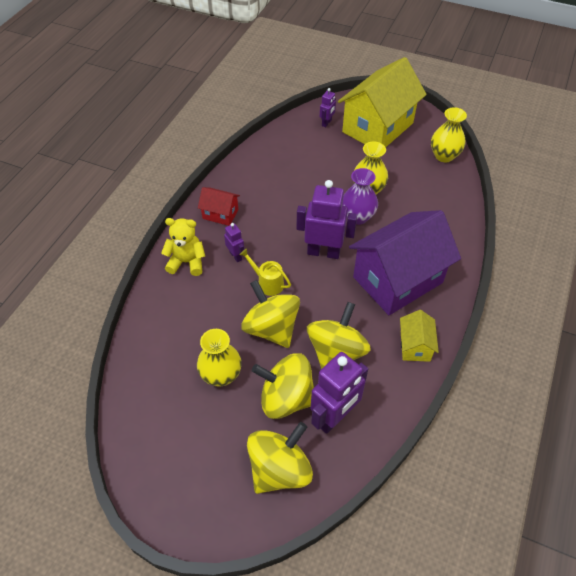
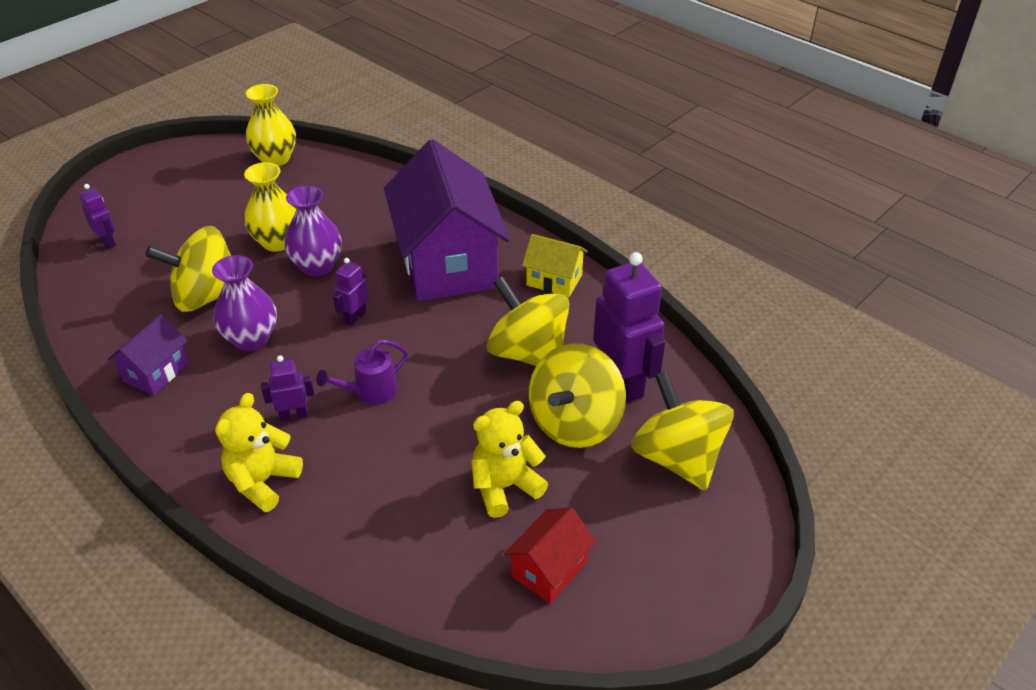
camera: 70 degrees left, 10 degrees down
yellow vase [197,329,242,387] -> yellow teddy bear [471,401,548,518]
red house [198,187,240,226] -> red house moved to [504,507,596,603]
yellow watering can [239,248,291,296] -> purple watering can [316,340,408,405]
yellow spinning top [241,280,300,348] -> yellow spinning top moved to [145,226,231,312]
purple robot [296,180,357,259] -> purple robot [333,258,369,326], size x0.49
yellow house [338,57,427,147] -> none
none -> purple house [108,314,189,395]
none -> purple vase [212,255,277,351]

